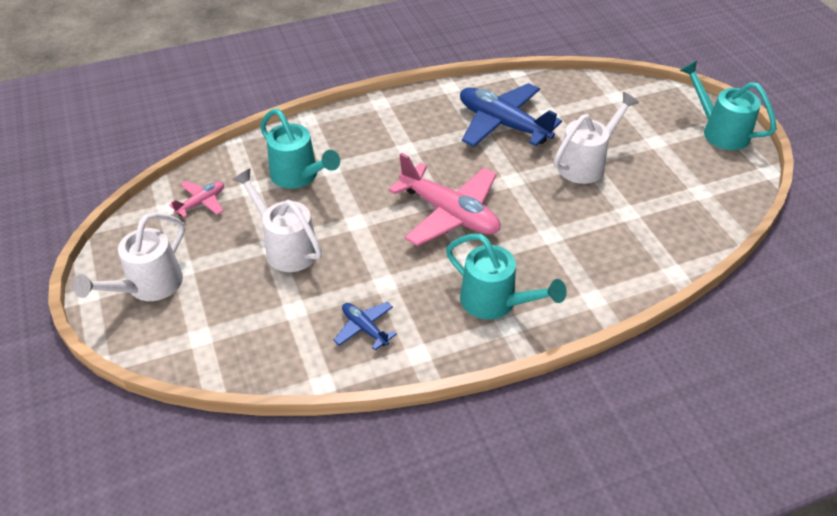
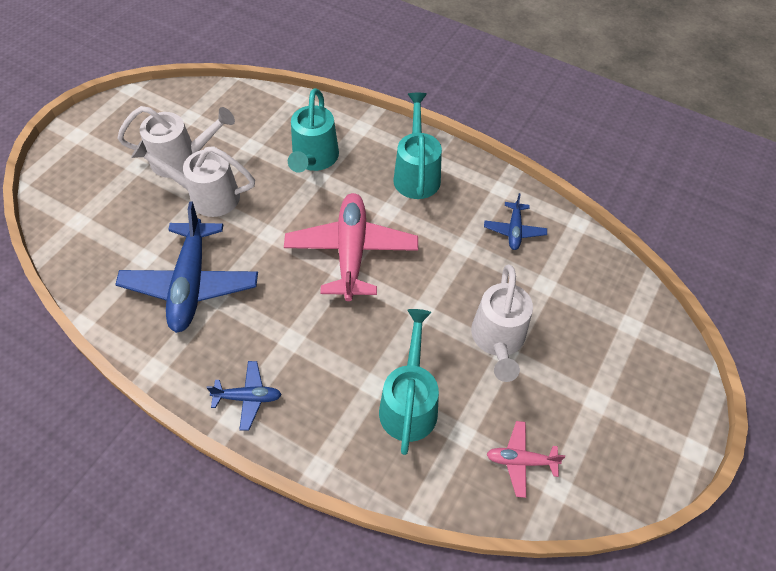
camera: 130 degrees left, 10 degrees up
white watering can [73,212,185,301] -> white watering can moved to [117,106,235,178]
turquoise watering can [680,60,777,150] -> turquoise watering can moved to [288,88,339,173]
none -> blue plane [207,361,282,430]

